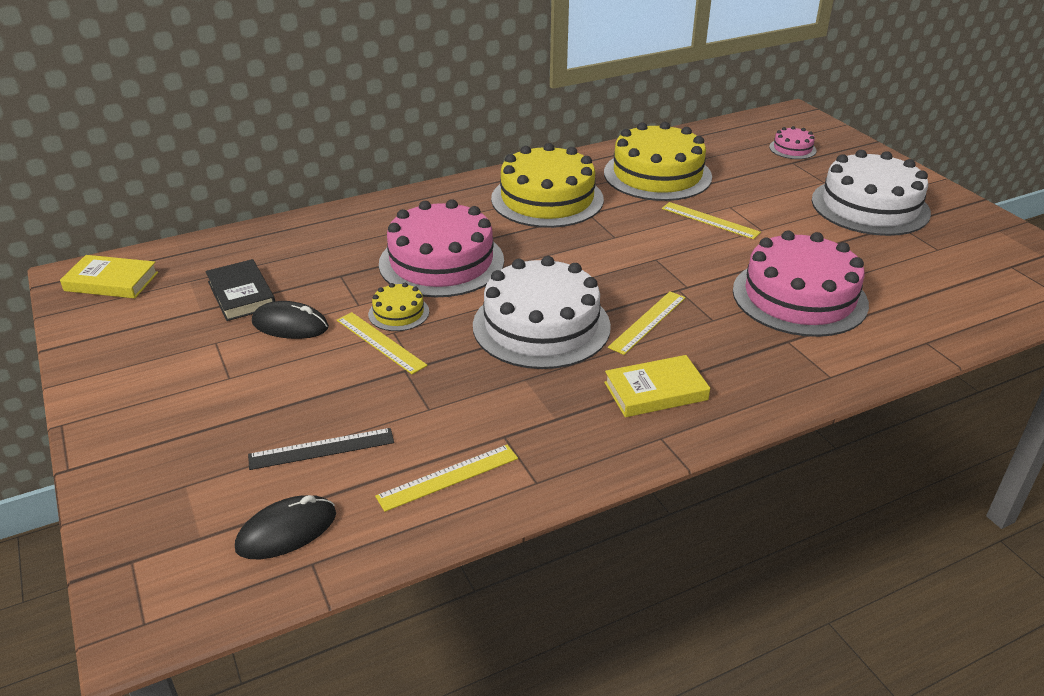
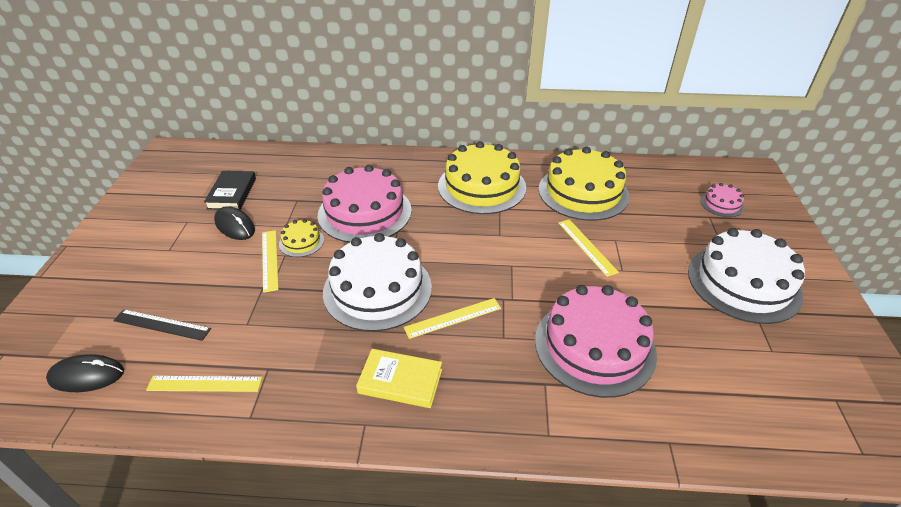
camera: 30 degrees right, 5 degrees up
yellow book [60,255,158,298] -> none

